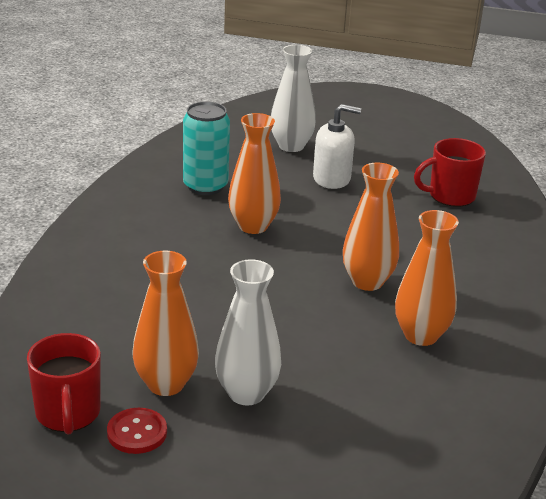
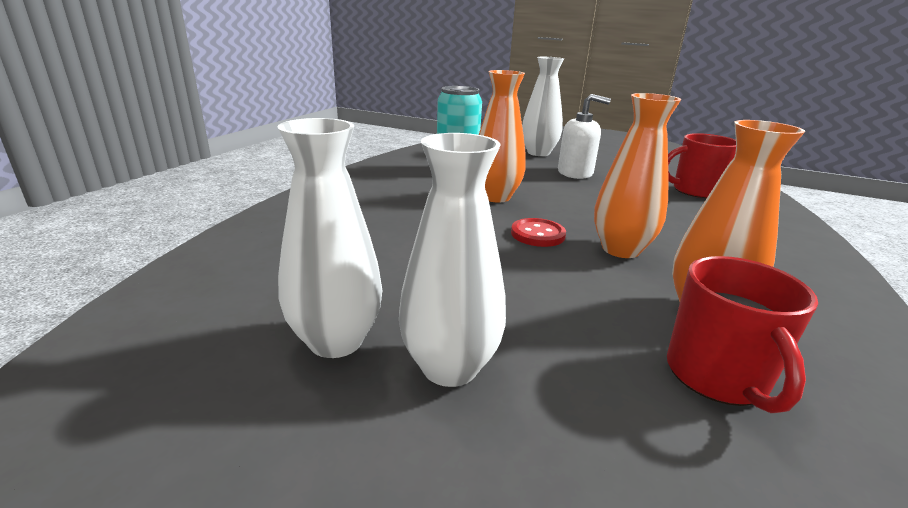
camera: 10 degrees right, 5 degrees down
red mug [27,333,101,434] -> red mug moved to [667,256,818,413]
red button [107,408,167,454] -> red button moved to [511,218,566,247]
orange vase [132,250,199,396] -> white vase [278,118,382,358]

